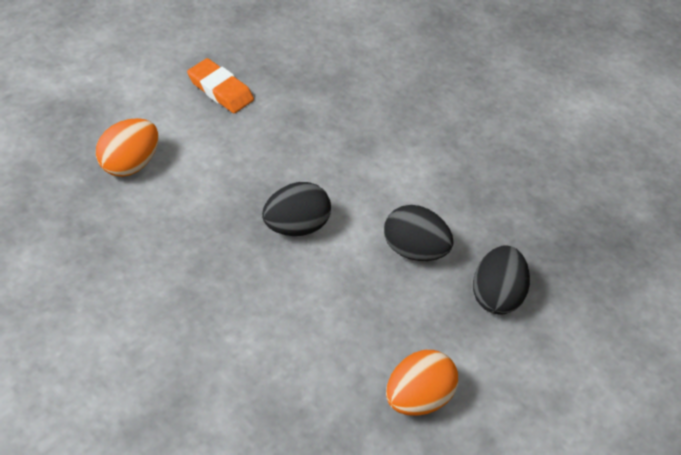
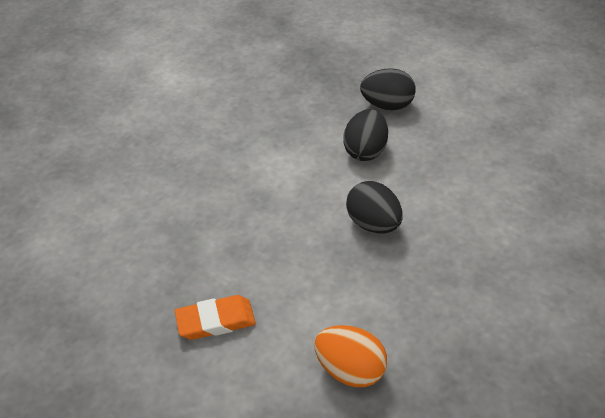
camera: 95 degrees left, 5 degrees down
orange eraser [187,58,254,113] -> orange eraser turned 45 degrees clockwise [175,295,256,340]
orange egg [386,350,458,416] -> none

